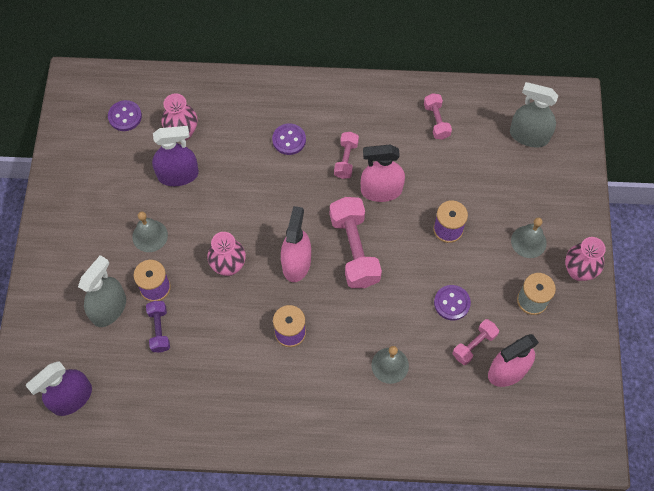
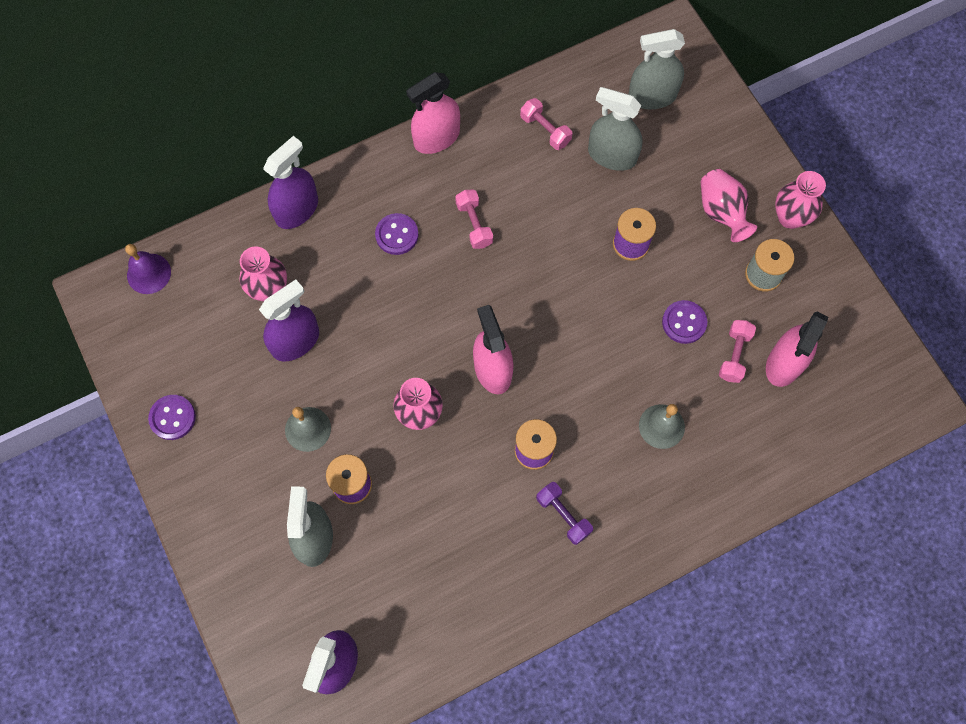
camera: 30 degrees left, 5 degrees up
purple button [108,100,142,131] -> purple button moved to [148,395,196,440]
purple dumbbell [146,301,170,352] -> purple dumbbell moved to [536,482,593,545]
pink dumbbell [330,197,382,288] -> none
pink spray bottle [361,144,405,202] -> pink spray bottle moved to [406,72,460,154]
grey bell [511,217,547,258] -> pink vase [701,169,757,242]
none -> purple bell [125,244,171,294]
none -> purple spray bottle [263,136,318,229]
none -> grey spray bottle [588,87,643,171]

